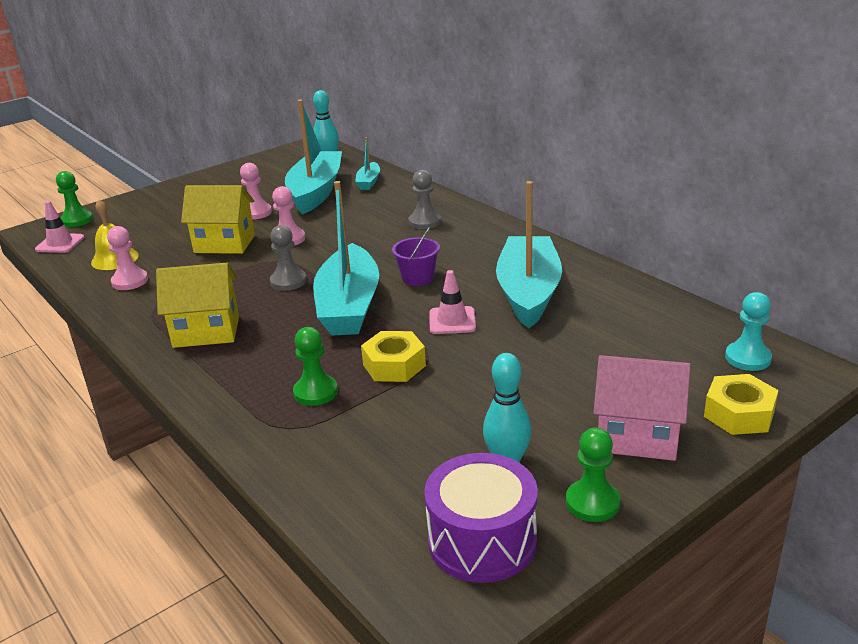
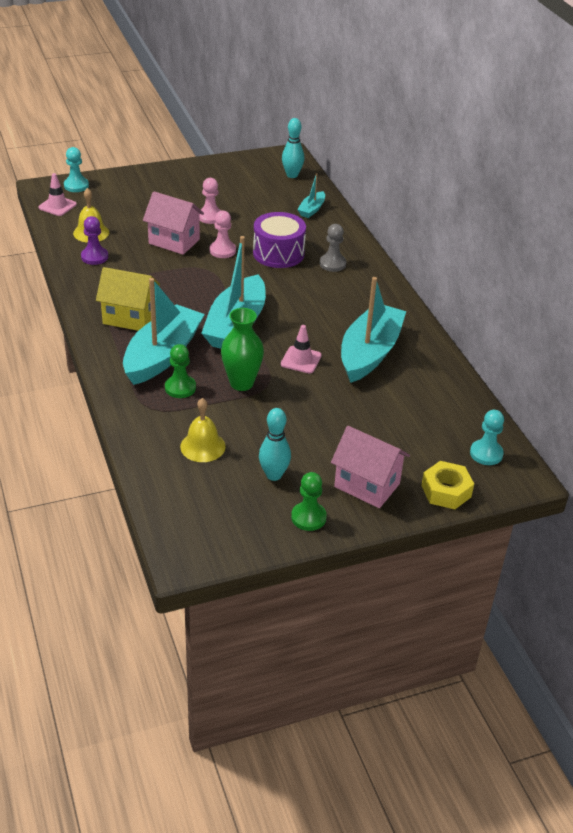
camera: 15 degrees right, 10 degrees up
green pawn [56,171,93,227] -> turquoise pawn [64,147,89,192]
pink pawn [107,226,148,290] -> purple pawn [81,216,108,265]
yellow house [181,185,255,254] -> pink house [143,191,204,255]
grey pawn [270,225,307,291] -> none
turquoise boat [285,99,342,215] -> turquoise boat moved to [123,278,205,385]
yellow nut [361,331,426,382] -> green vase [221,308,264,391]
purple bucket [392,227,440,286] -> none
purple drum [425,453,538,583] -> purple drum moved to [253,212,306,268]
none -> yellow bell [180,398,226,462]

